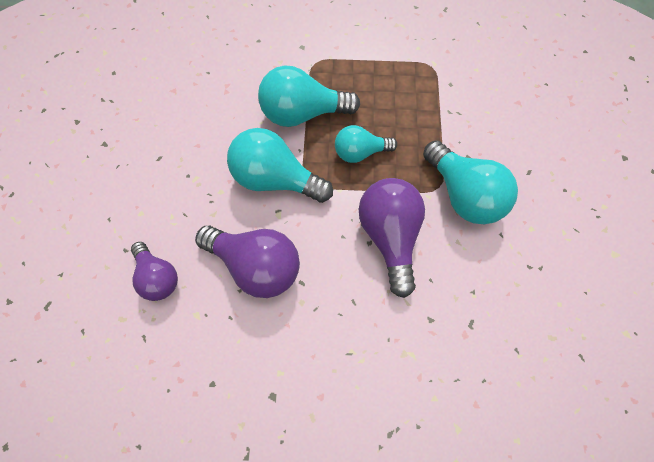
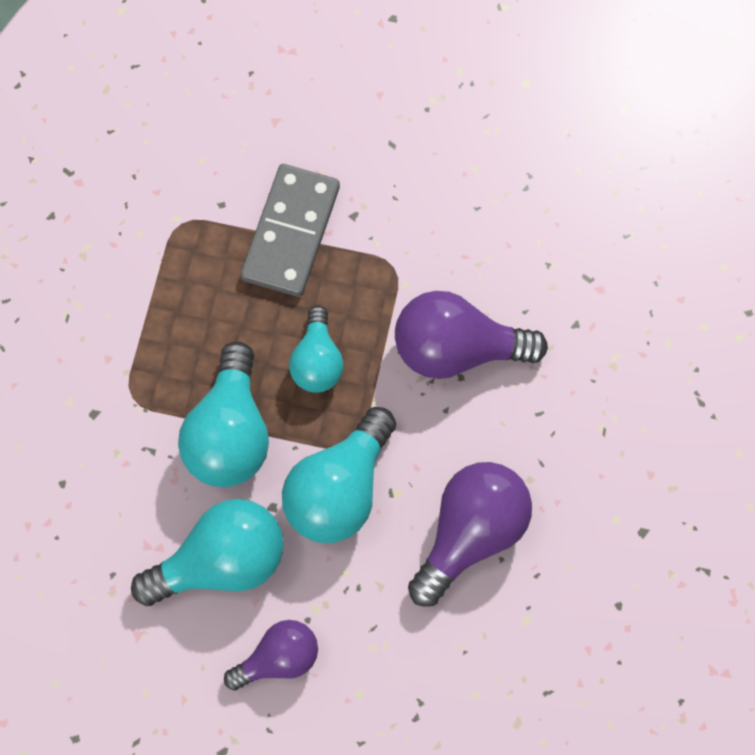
camera: 80 degrees left, 5 degrees up
purple light bulb [131,242,178,301] -> purple light bulb moved to [224,620,318,691]
turquoise light bulb [423,140,518,224] -> turquoise light bulb moved to [131,499,283,606]
none -> grey domino [240,164,340,297]

